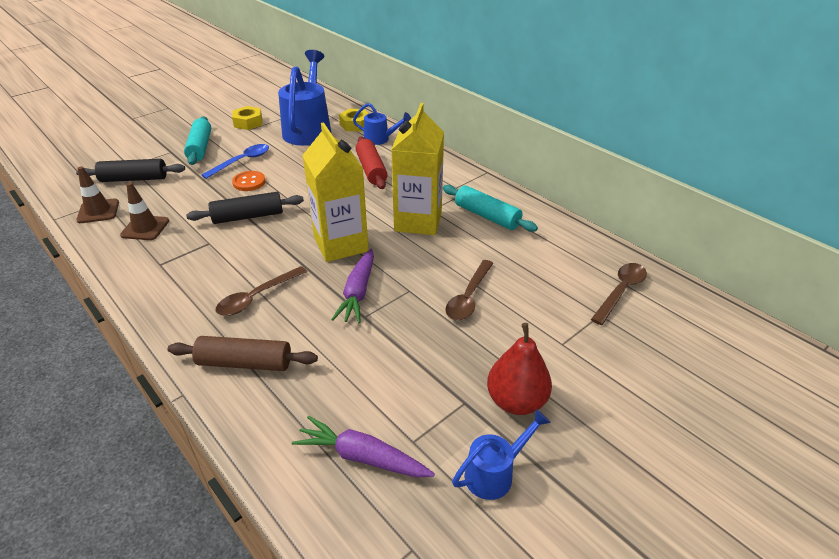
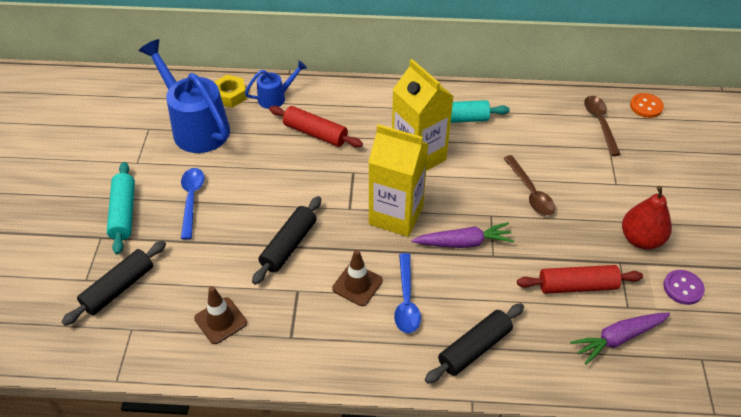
camera: 45 degrees left, 10 degrees up
brown traffic cone [76,166,119,223] -> brown traffic cone moved to [332,250,383,306]
brown rolling pin [168,336,318,371] -> black rolling pin [425,303,524,384]
turquoise rolling pin [184,116,211,165] -> turquoise rolling pin turned 45 degrees clockwise [107,162,135,254]
brown spoon [215,266,307,316] -> blue spoon [394,253,421,333]
yellow nut [232,106,262,130] -> none
orange button [232,171,266,191] -> orange button moved to [630,93,664,118]
purple carrot [331,249,374,323] -> purple carrot turned 60 degrees counterclockwise [412,222,514,248]
blue watering can [452,409,551,500] -> purple button [663,270,705,305]
none -> red rolling pin [517,265,643,294]

